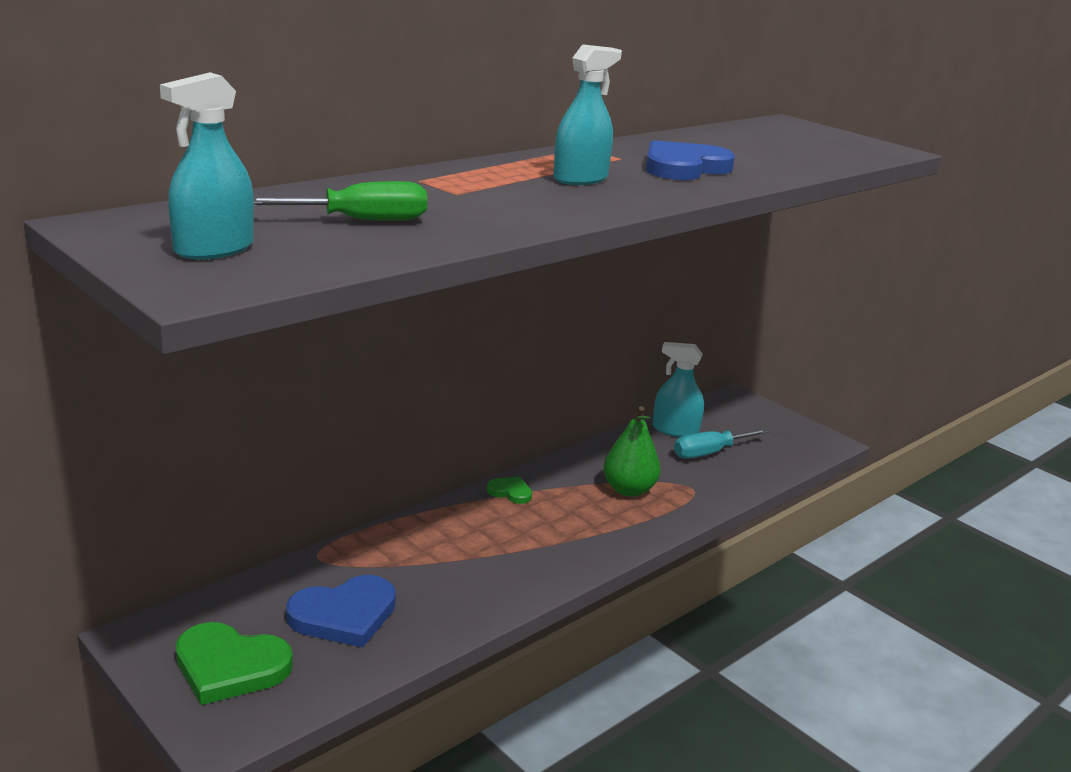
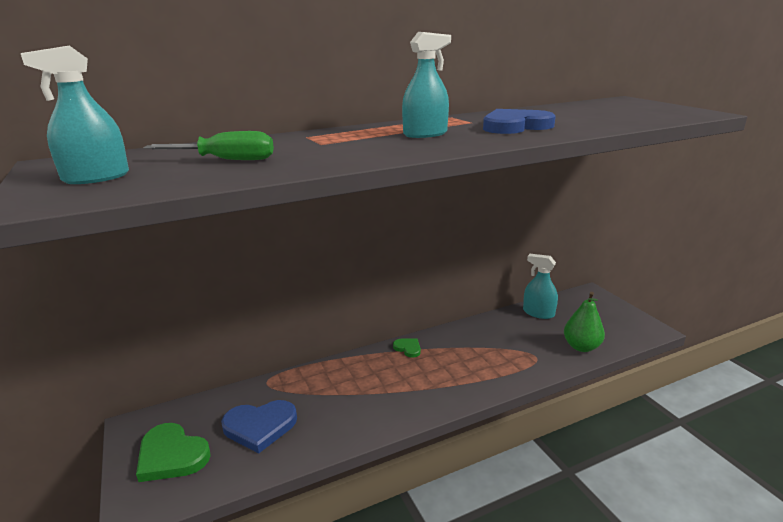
camera: 20 degrees right, 0 degrees up
green pear [603,406,661,497] -> green pear moved to [564,292,605,352]
turquoise screwdriver [674,428,768,459] -> none

